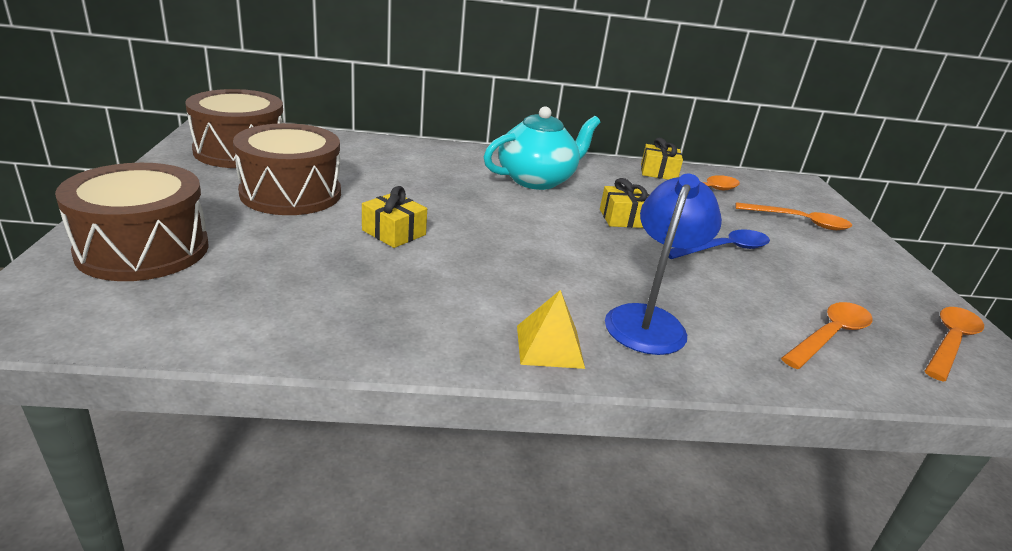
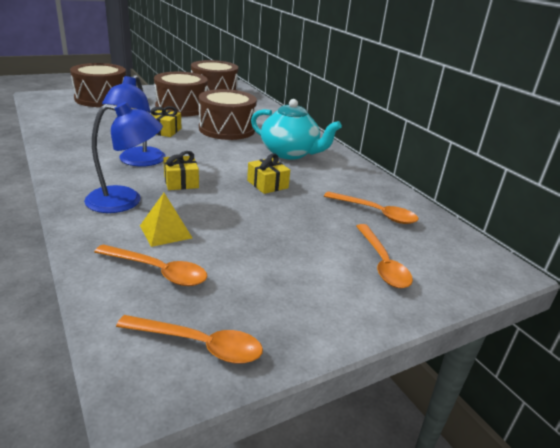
camera: 65 degrees right, 0 degrees up
yellow pyramid [517,290,585,369] -> yellow pyramid moved to [140,193,192,247]
yellow gift [641,138,683,180] -> yellow gift moved to [163,151,199,190]
blue spoon [668,229,770,259] -> none
none -> blue lamp [102,75,166,167]
none -> brown drum [199,89,257,140]

